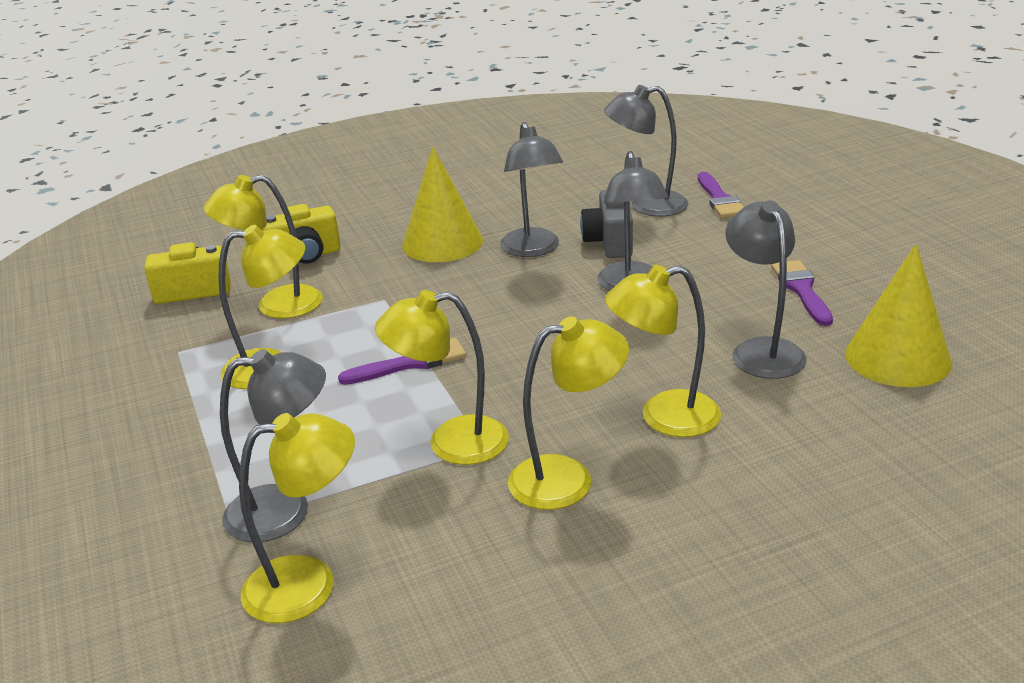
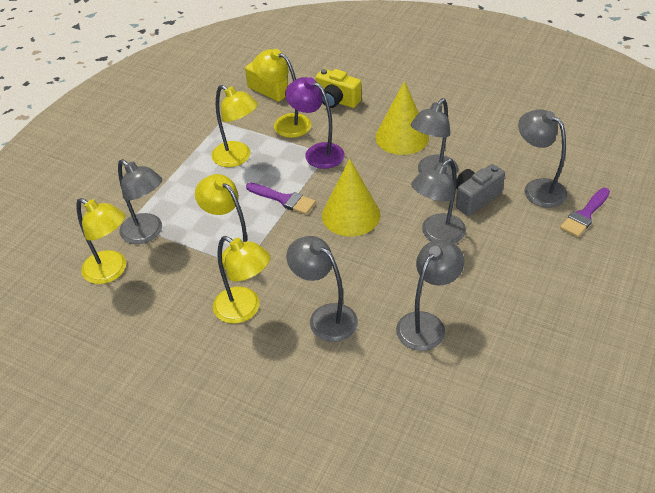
camera: 50 degrees right, 15 degrees up
yellow lamp [605,265,721,437] -> grey lamp [286,236,358,342]
purple brush [771,260,833,326] -> none
yellow cone [845,244,952,387] -> yellow cone moved to [322,159,381,237]
none -> purple lamp [285,77,345,169]

